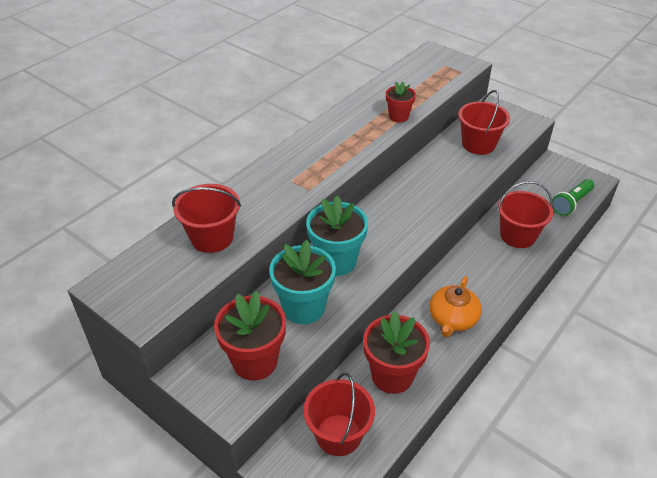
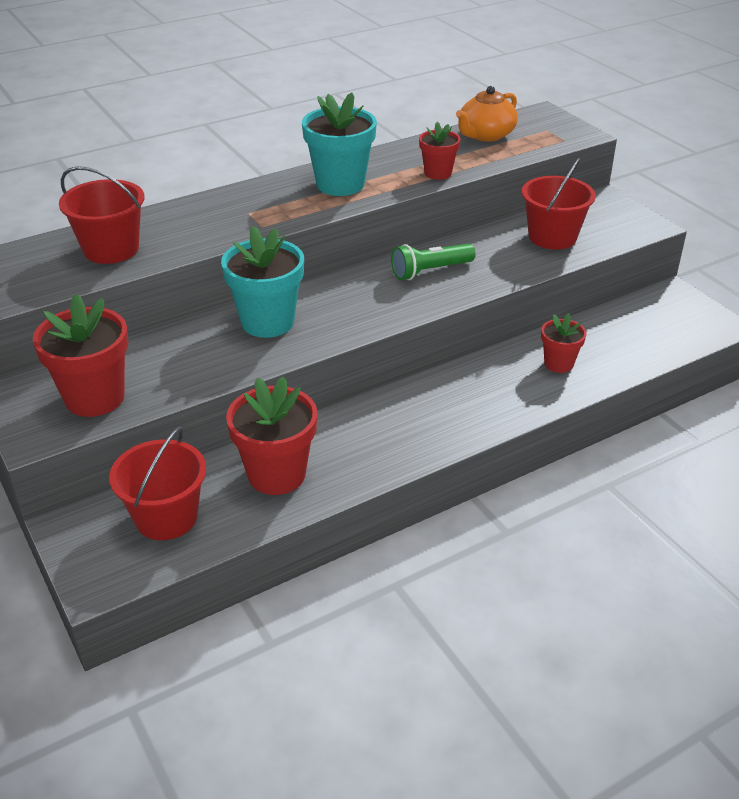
camera: 20 degrees right, 5 degrees down
turquoise flower pot [269,240,336,324] -> turquoise flower pot moved to [302,92,377,196]
orange teapot [429,276,482,338] -> orange teapot moved to [456,86,518,142]
red bucket [497,181,553,248] -> red flower pot [541,313,587,373]
green flashlight [552,179,594,216] -> green flashlight moved to [391,243,476,280]

